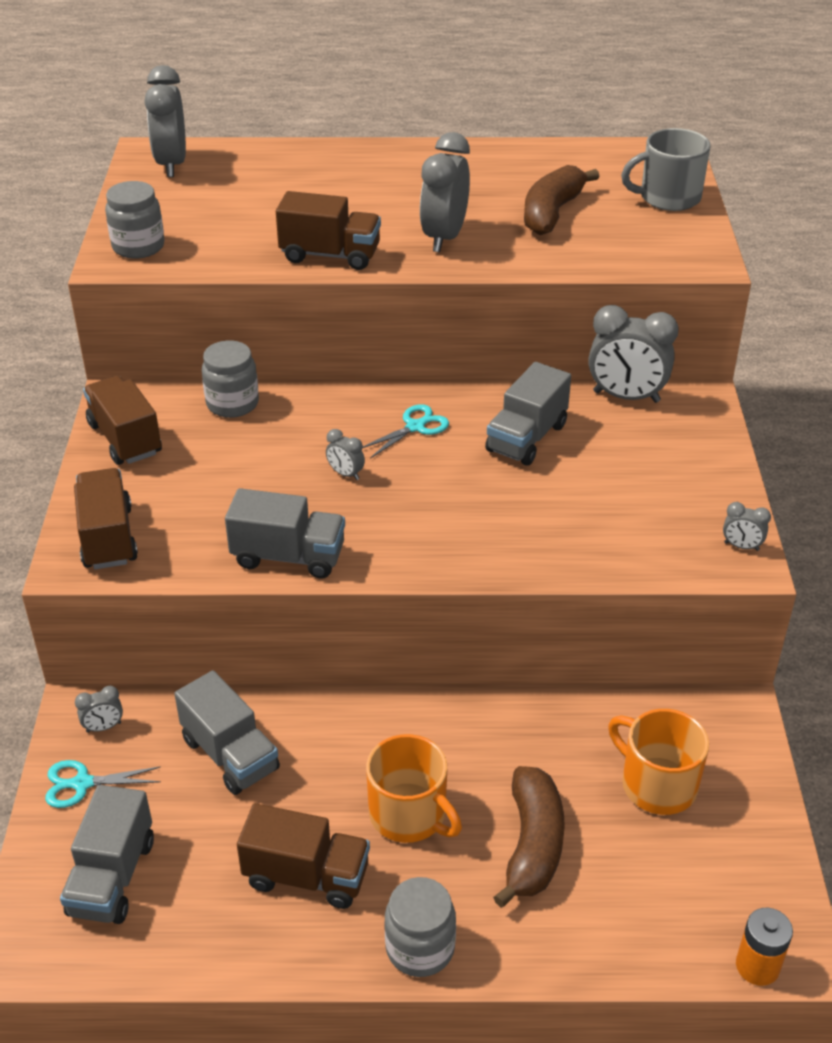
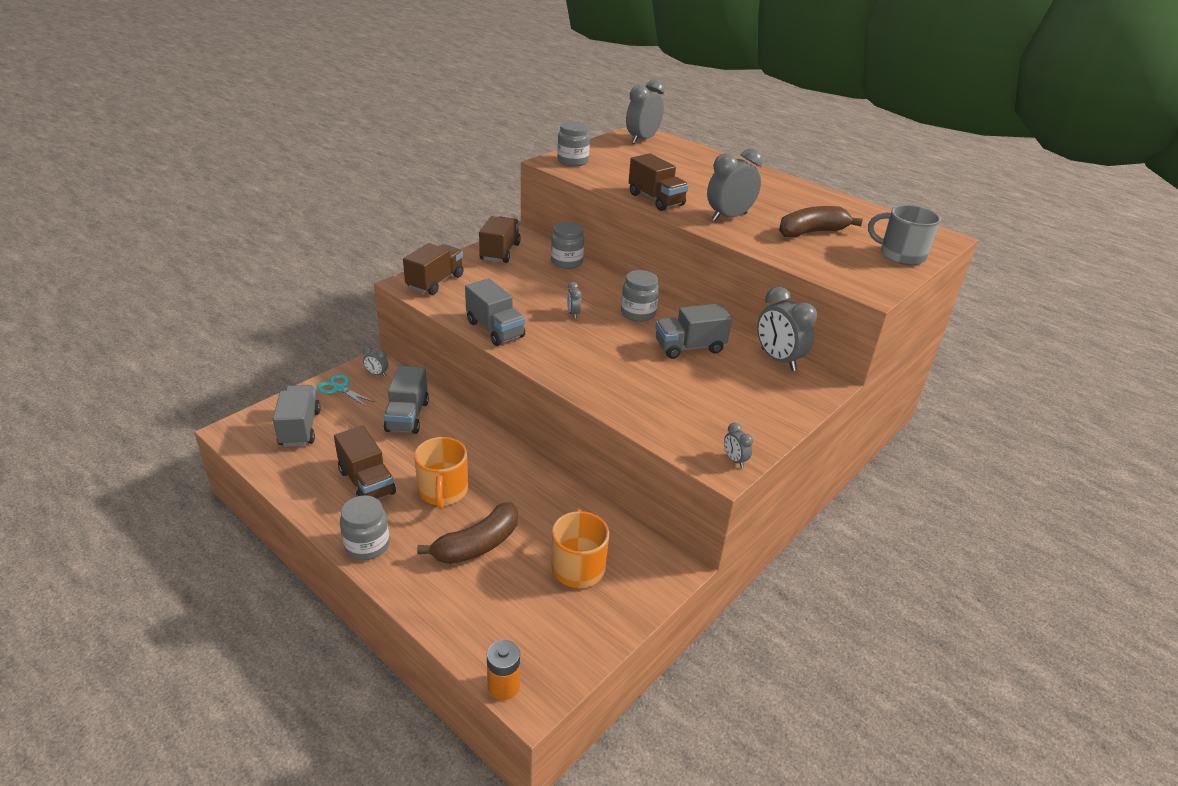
camera: 40 degrees right, 5 degrees down
grey truck [60,785,154,924] -> grey truck turned 120 degrees clockwise [273,385,321,447]
turquoise scissors [362,404,449,459] -> grey jar [621,270,659,322]

